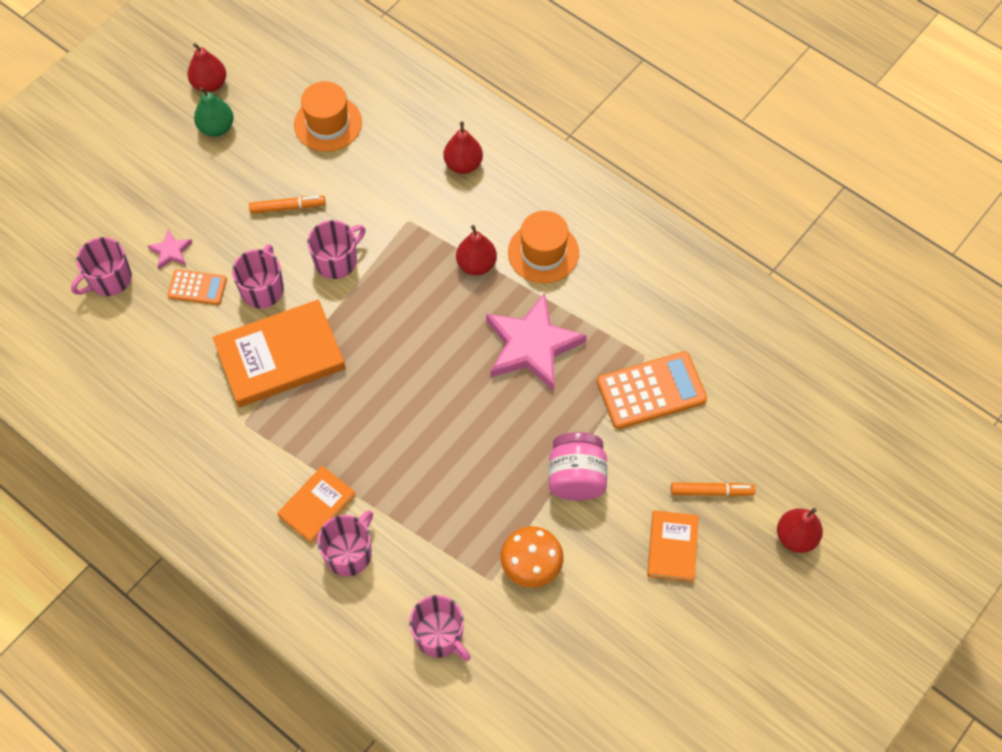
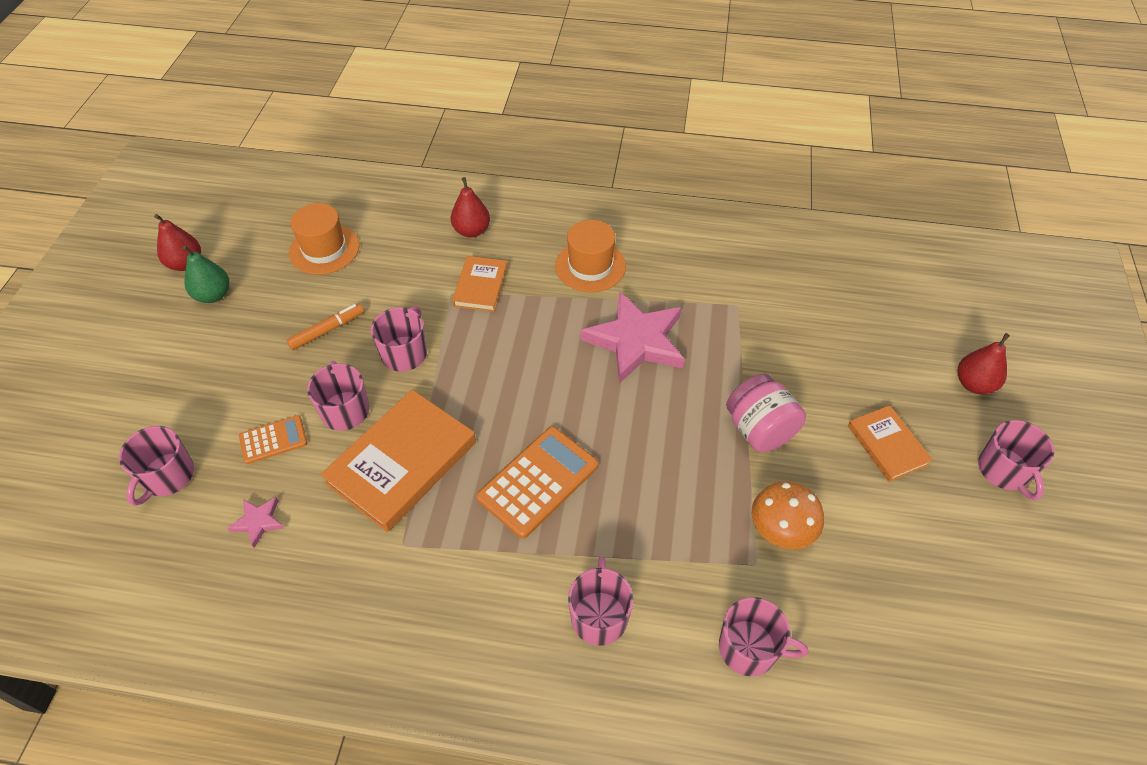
camera: 30 degrees left, 10 degrees down
pink star [148,229,193,269] -> pink star moved to [227,497,284,548]
orange book [277,466,356,544] -> orange book moved to [452,256,508,312]
red pear [456,225,497,275] -> none
orange calculator [597,351,707,429] -> orange calculator moved to [476,427,598,538]
orange marker [671,482,755,497] -> none
none -> pink mug [978,420,1054,501]

